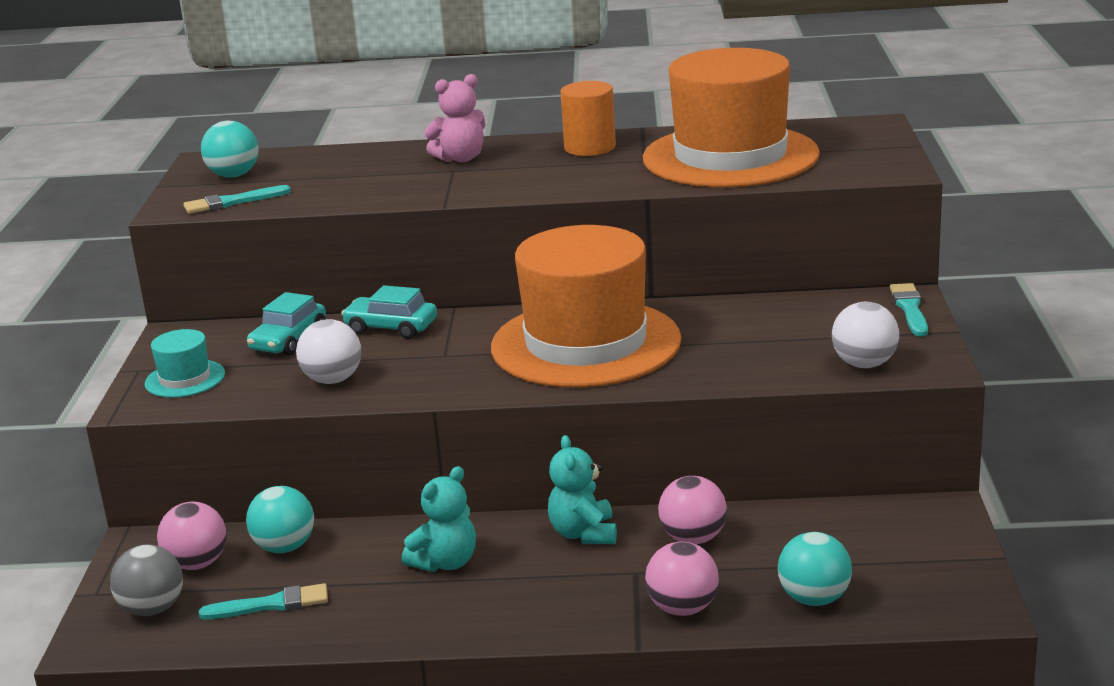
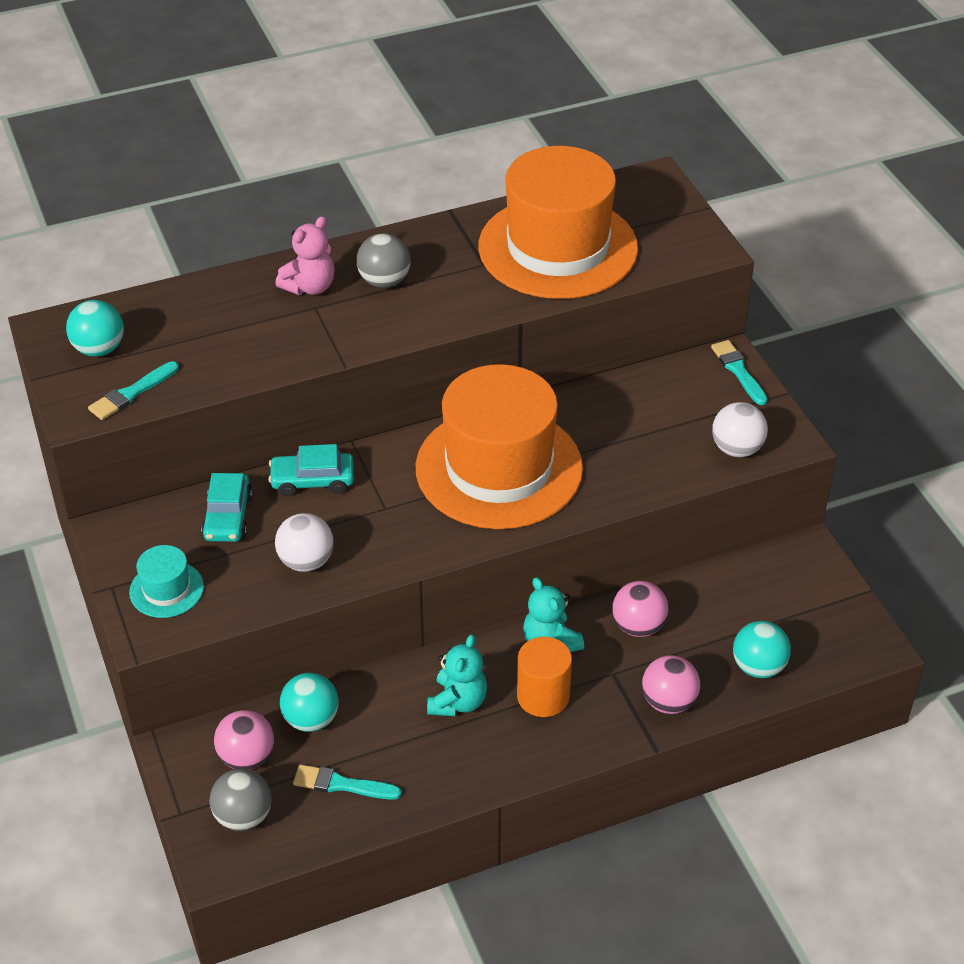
camera: 25 degrees left, 20 degrees up
turquoise brush [199,583,328,619] -> turquoise brush turned 135 degrees counterclockwise [293,764,402,800]
orange cylinder [560,81,616,156] -> orange cylinder moved to [517,637,572,717]
none -> grey ball [357,233,411,288]

